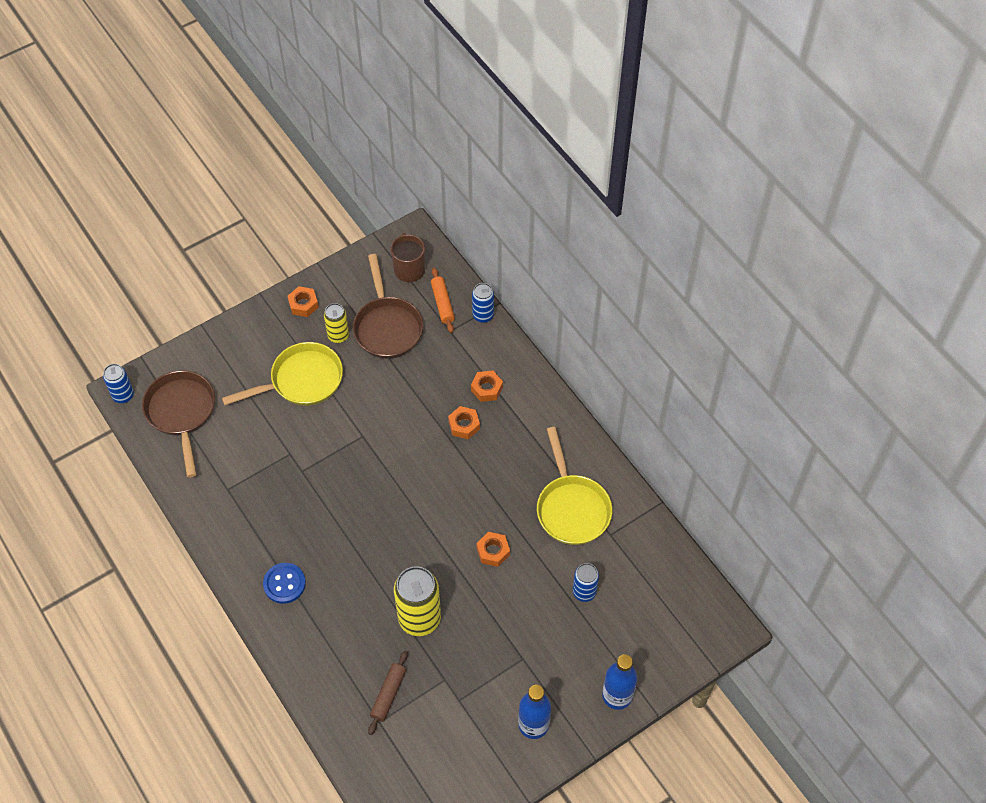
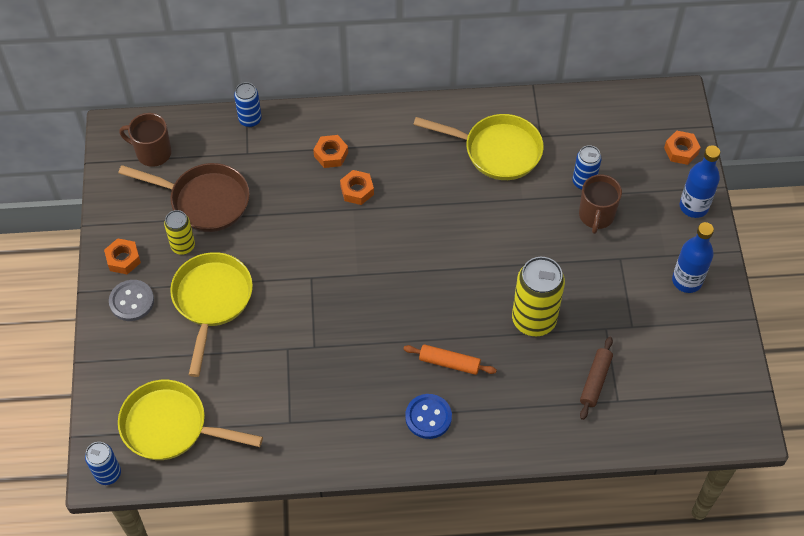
camera: 60 degrees left, 0 degrees up
brown pan [142,371,215,477] -> yellow pan [118,380,263,460]
brown rolling pin [368,651,408,735] -> brown rolling pin turned 60 degrees clockwise [580,337,613,420]
orange rolling pin [431,268,455,333] -> orange rolling pin moved to [404,344,497,375]
orange nut [477,532,510,567] -> orange nut moved to [664,131,701,165]
none -> grey button [109,280,154,321]
none -> brown mug [579,174,622,234]

